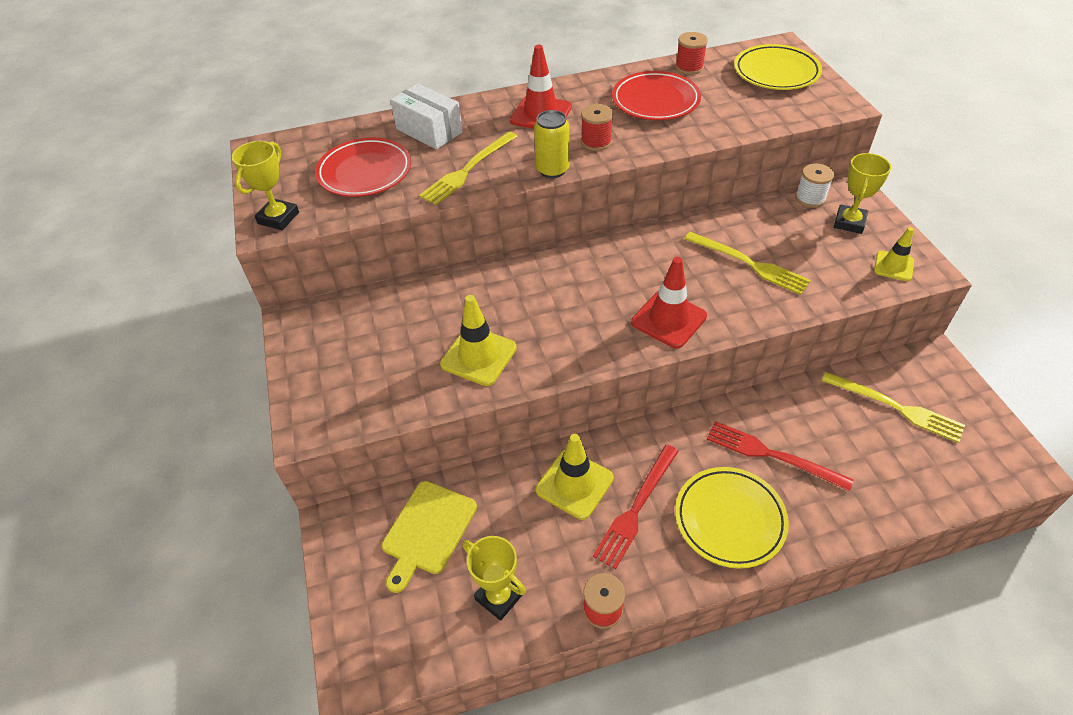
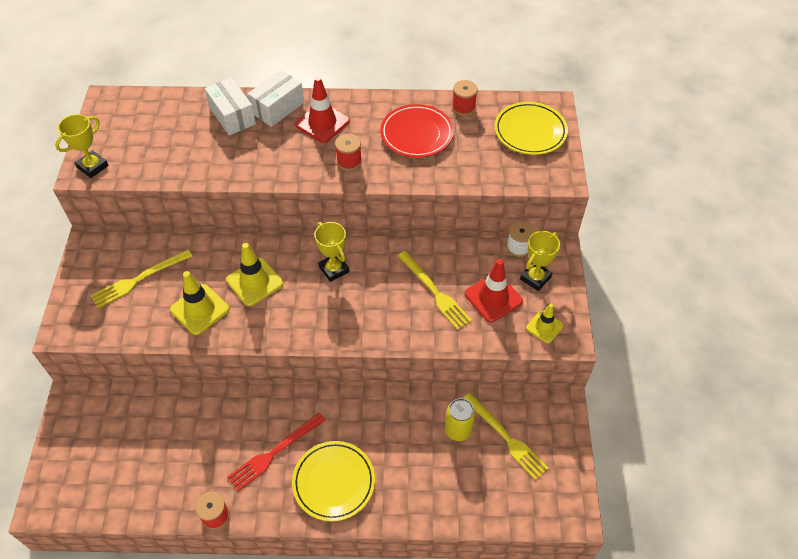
camera: 15 degrees right, 5 degrees up
red plate [315,137,411,197] -> none
yellow cutting board [382,481,477,593] -> none
yellow fork [419,131,518,205] -> yellow fork moved to [90,249,192,308]
yellow trophy [462,536,526,621] -> yellow trophy moved to [314,222,349,282]
yellow can [534,110,569,178] -> yellow can moved to [445,398,475,441]
yellow traffic cone [536,434,614,520] -> yellow traffic cone moved to [226,243,283,306]
red traffic cone [631,257,707,348] -> red traffic cone moved to [465,259,523,322]
red fork [707,421,853,491] -> none
none -> white box [247,70,304,127]

